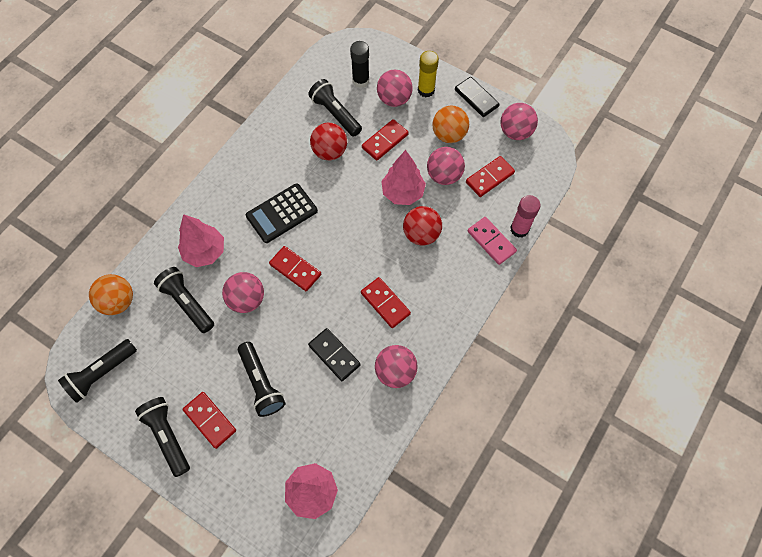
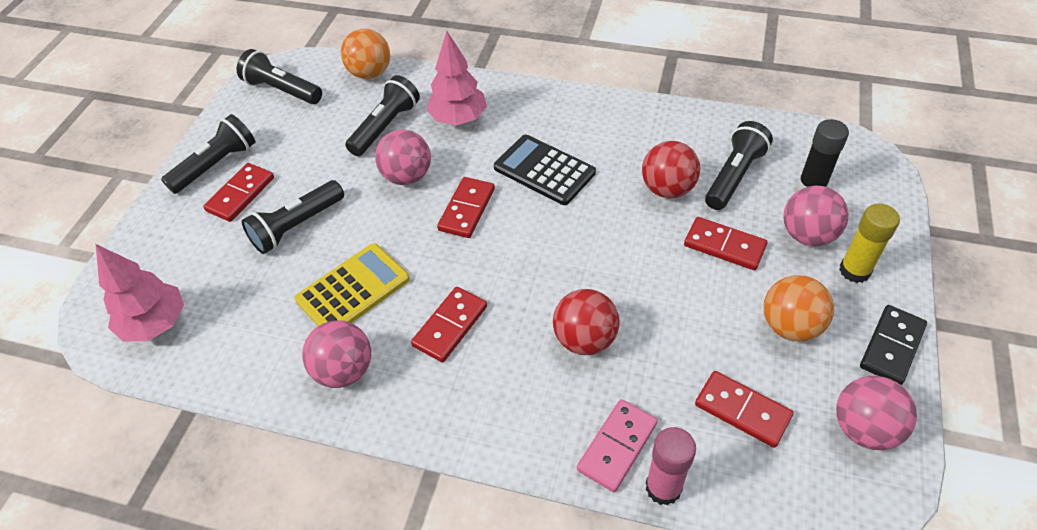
camera: 75 degrees right, 15 degrees down
black domino [308,328,361,381] -> yellow calculator [295,243,410,326]
pink tree [381,150,426,205] -> none
pink ball [427,147,465,185] -> none

